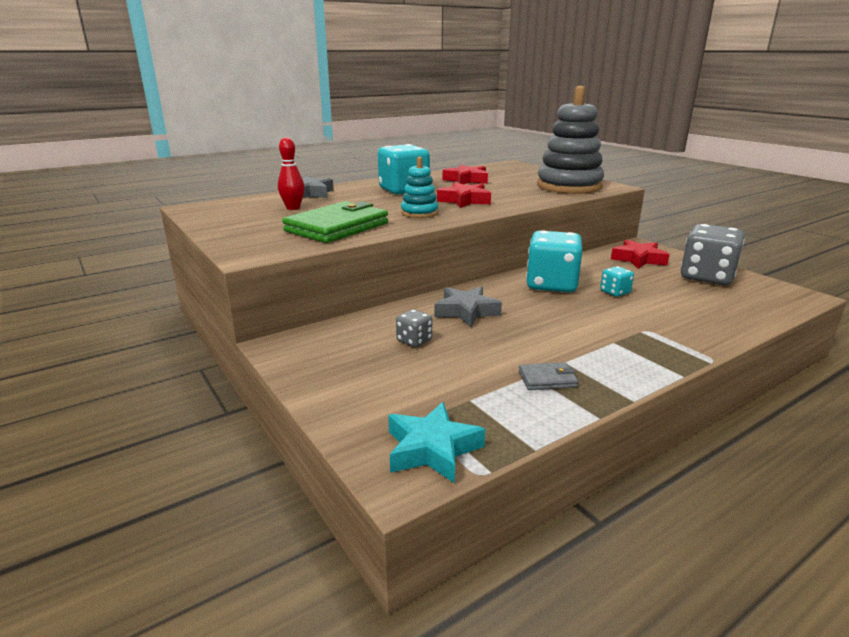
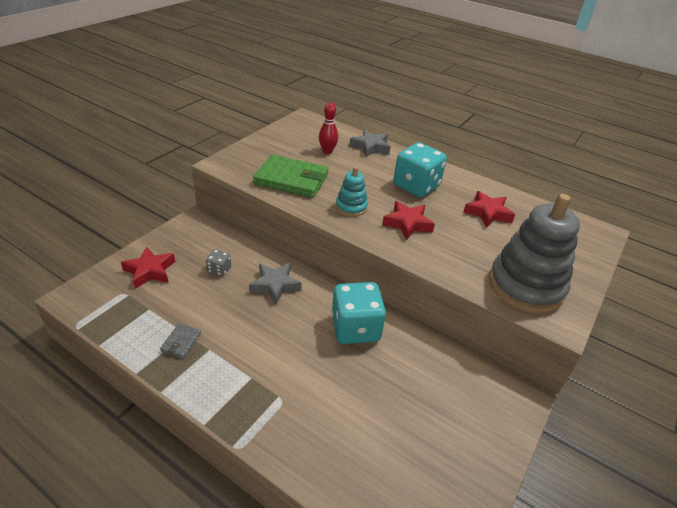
camera: 65 degrees right, 15 degrees up
turquoise star [388,402,485,483] -> none
grey wallet [519,362,578,390] -> grey wallet turned 45 degrees clockwise [160,323,201,359]
turquoise dice [600,266,634,297] -> none
red star [611,239,670,269] -> red star moved to [121,246,175,289]
grey dice [681,224,745,285] -> none

